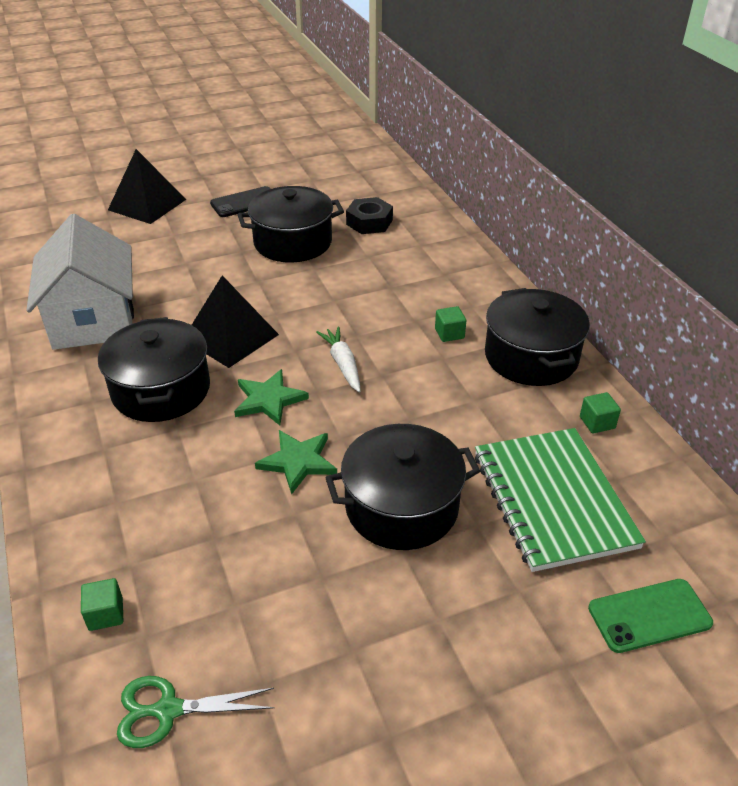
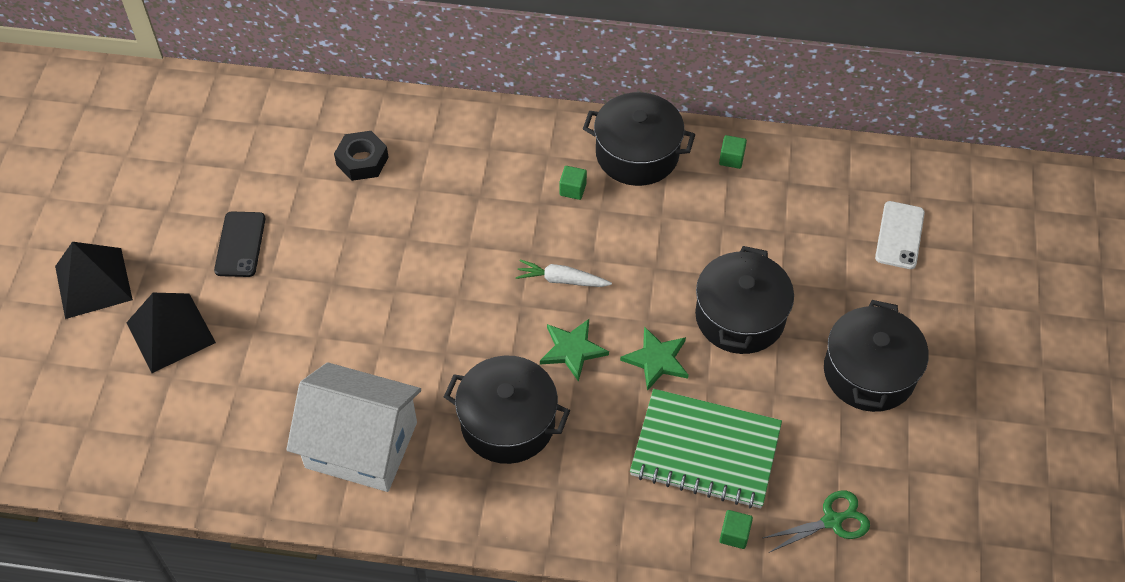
camera: 60 degrees left, 15 degrees up
green scissors [117,676,274,748] -> green scissors turned 135 degrees counterclockwise [763,490,870,552]
black pyramid [192,275,279,368] -> black pyramid moved to [55,242,133,319]
black pot [238,186,344,262] -> black pot moved to [824,300,929,412]
green notebook [475,428,646,572] -> green notebook moved to [630,389,782,508]
green phone [588,579,713,653] -> white phone [875,201,925,269]

